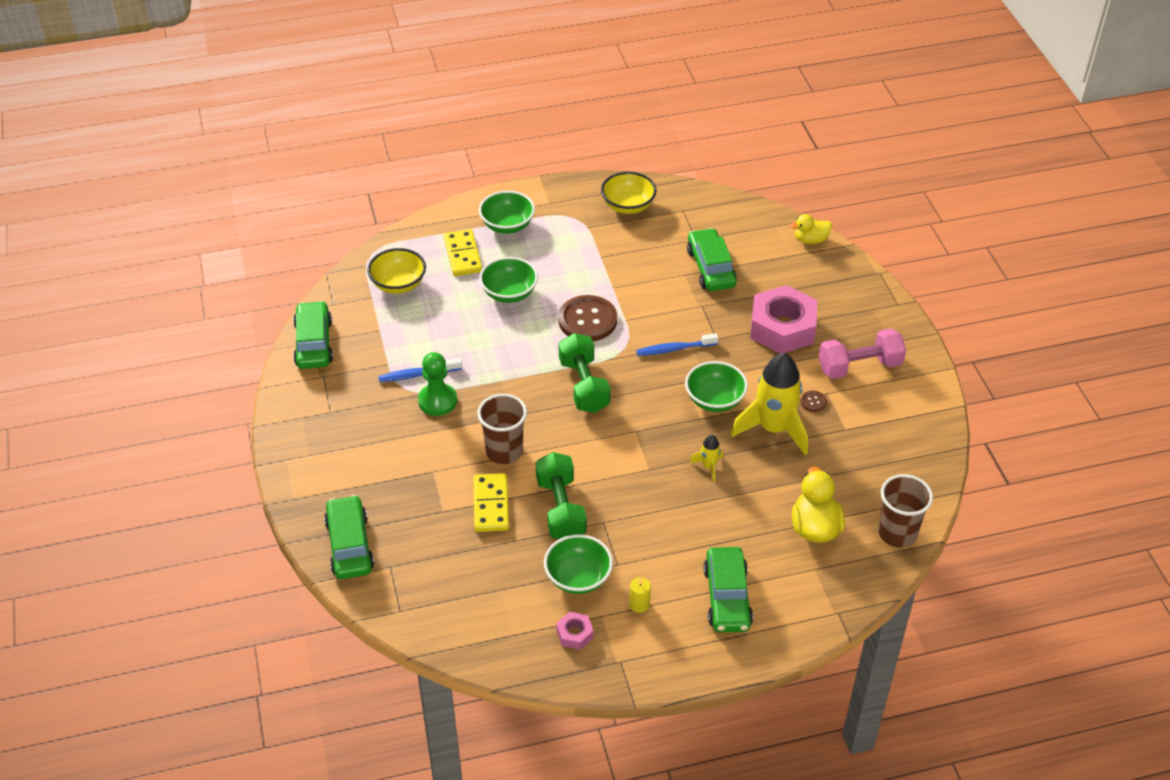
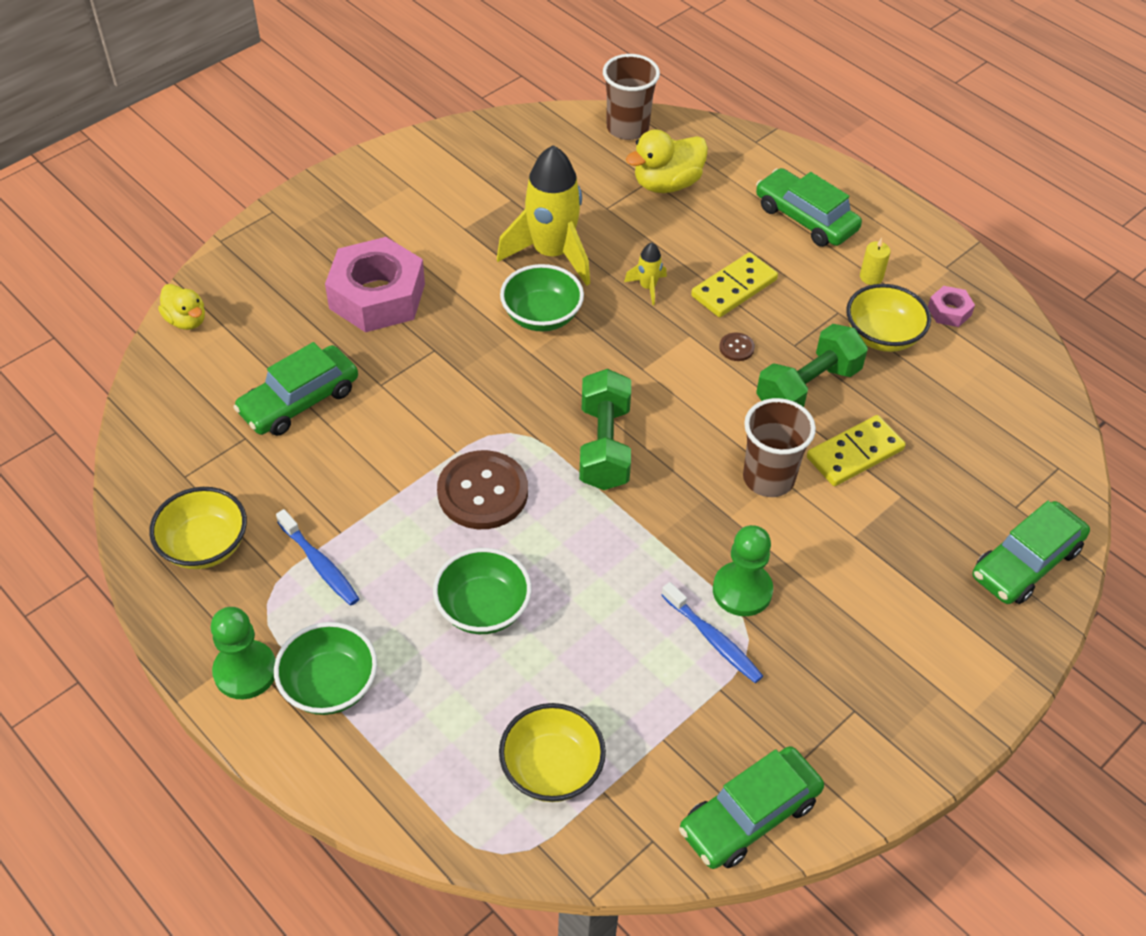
camera: 120 degrees left, 5 degrees up
yellow domino [444,229,482,276] -> yellow domino moved to [691,252,778,317]
green bowl [544,534,613,594] -> yellow bowl [846,284,931,352]
green dumbbell [558,333,611,413] -> green dumbbell turned 45 degrees counterclockwise [579,369,631,490]
blue toothbrush [636,333,718,356] -> blue toothbrush moved to [276,509,360,606]
green car [703,547,753,632] -> green car turned 105 degrees counterclockwise [756,168,862,247]
brown button [801,391,827,412] -> brown button moved to [719,333,755,361]
pink dumbbell [819,328,906,379] -> none
none -> green pawn [211,607,276,699]

